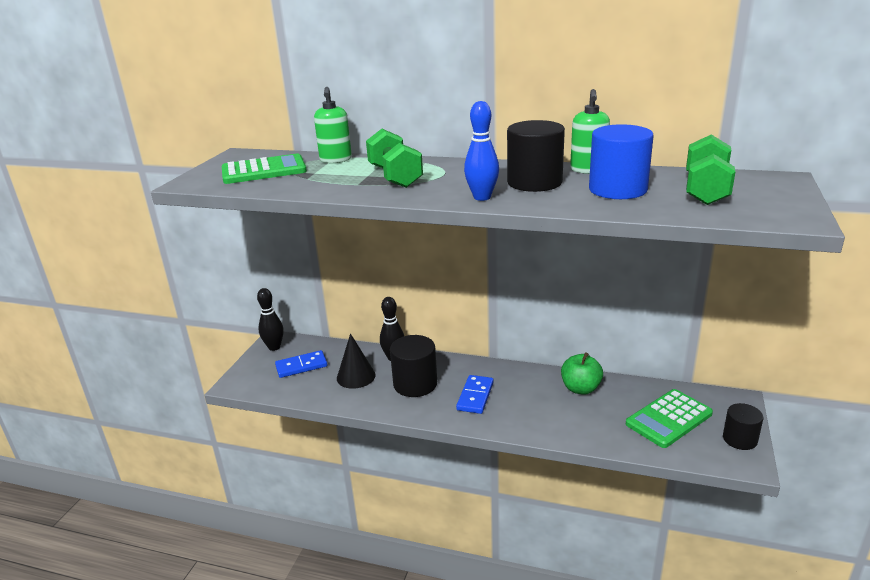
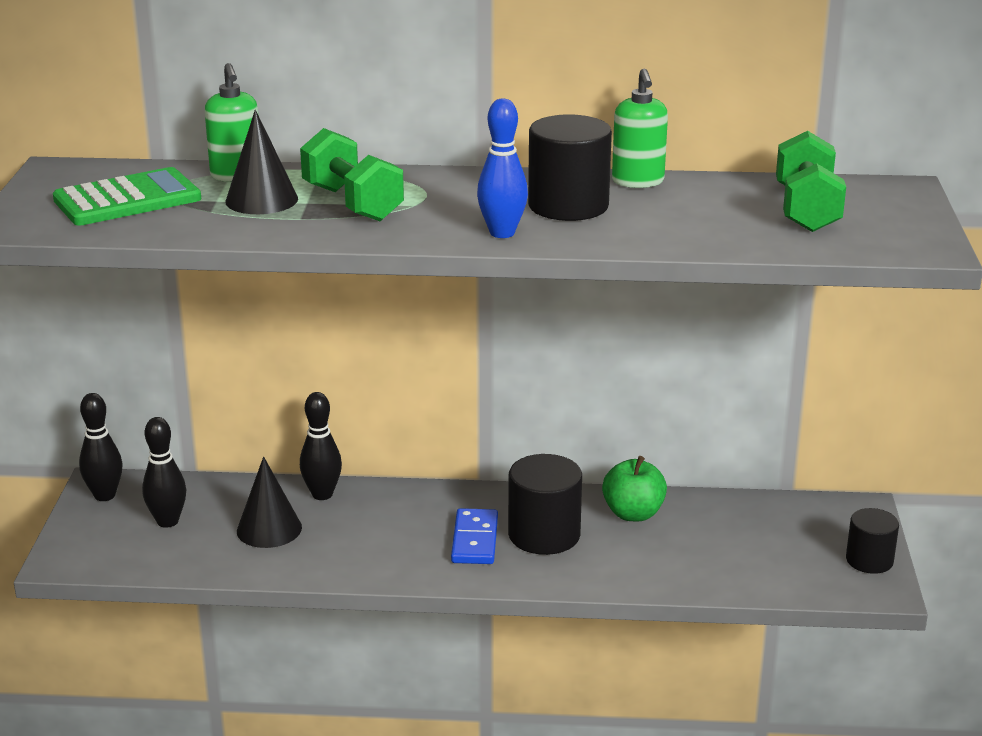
camera: 15 degrees left, 0 degrees up
blue domino [275,350,327,378] -> black bowling pin [142,417,186,528]
black cylinder [390,335,437,397] -> black cylinder moved to [508,454,582,555]
blue cylinder [589,124,654,199] -> none
green calculator [626,389,713,448] -> none
none -> black cone [225,110,298,214]

